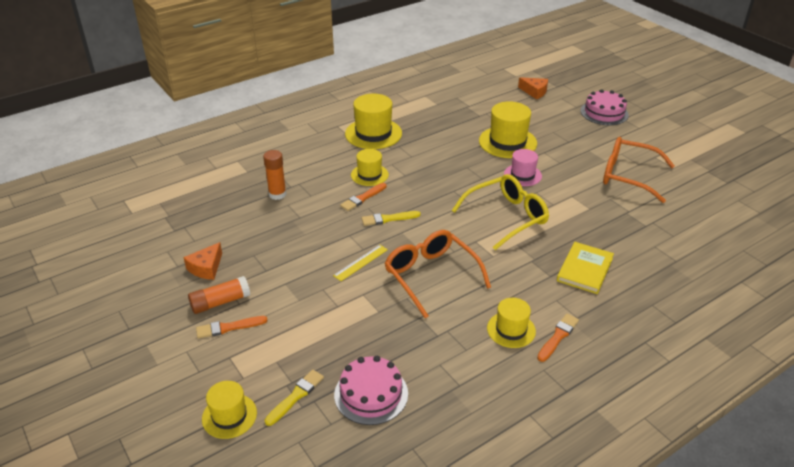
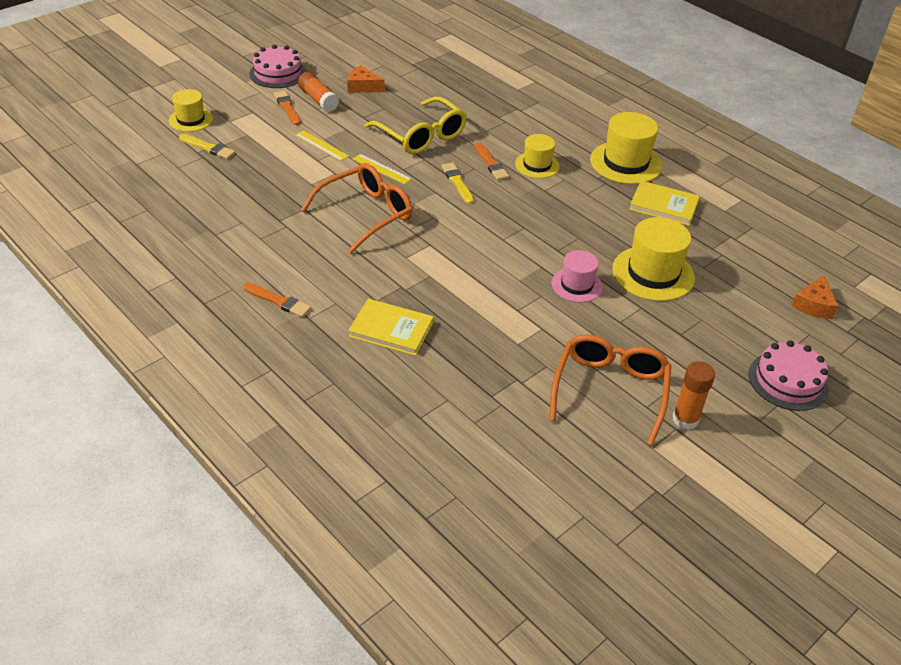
camera: 80 degrees right, 5 degrees up
orange glue stick [263,150,286,200] -> orange glue stick moved to [672,361,715,430]
pink cake [334,356,408,425] -> pink cake moved to [249,45,306,88]
orange brush [340,183,387,211] -> orange brush turned 150 degrees counterclockwise [475,142,509,180]
yellow glasses [452,174,549,250] -> yellow glasses moved to [365,96,467,154]
yellow hat [487,298,536,348] -> none
none -> yellow ruler [295,130,349,161]
none -> yellow book [629,181,700,226]

